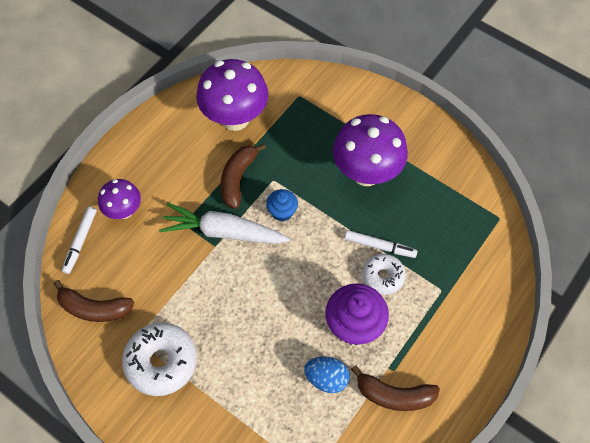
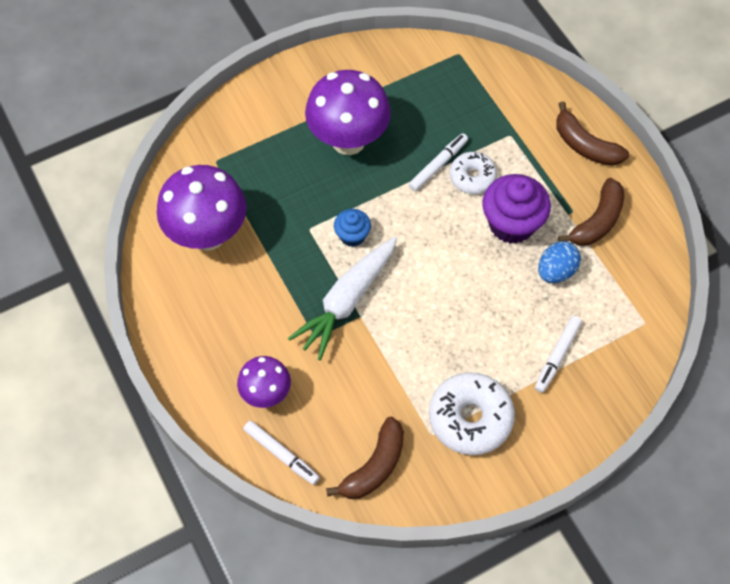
camera: 65 degrees left, 0 degrees up
brown banana [221,143,266,209] -> brown banana moved to [556,102,629,166]
none -> white marker [535,316,582,393]

